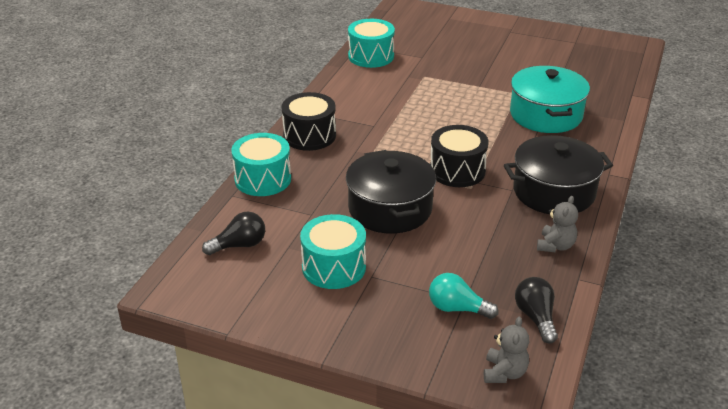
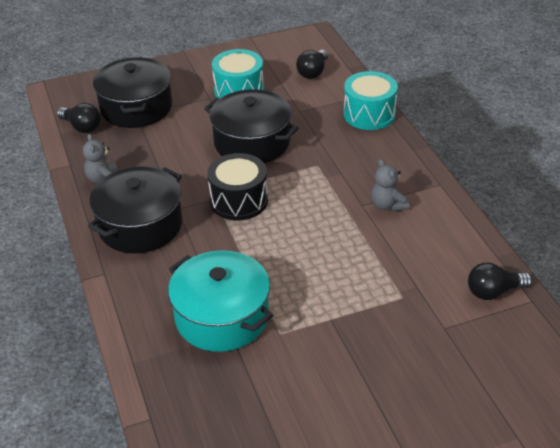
camera: 140 degrees right, 5 degrees up
black drum [281,92,336,151] -> none
turquoise drum [348,19,395,68] -> black light bulb [468,263,532,300]
turquoise light bulb [429,273,498,319] -> black pot [93,57,172,128]
grey teddy bear [484,317,529,383] -> grey teddy bear moved to [371,159,409,212]

